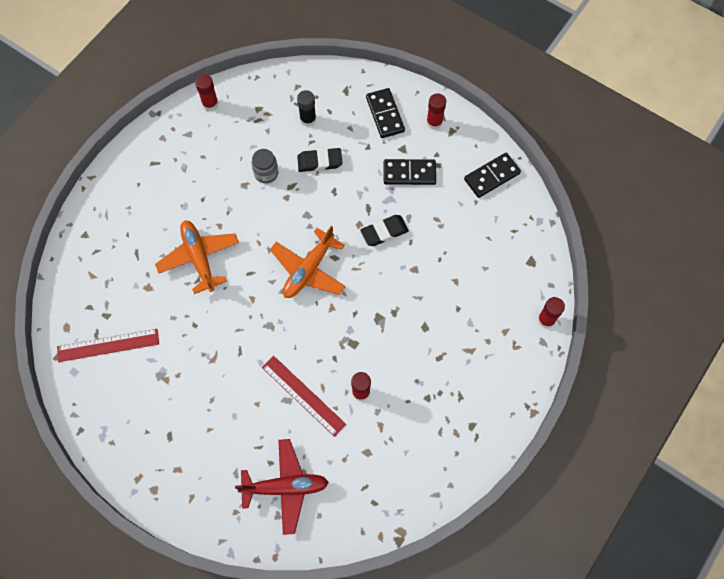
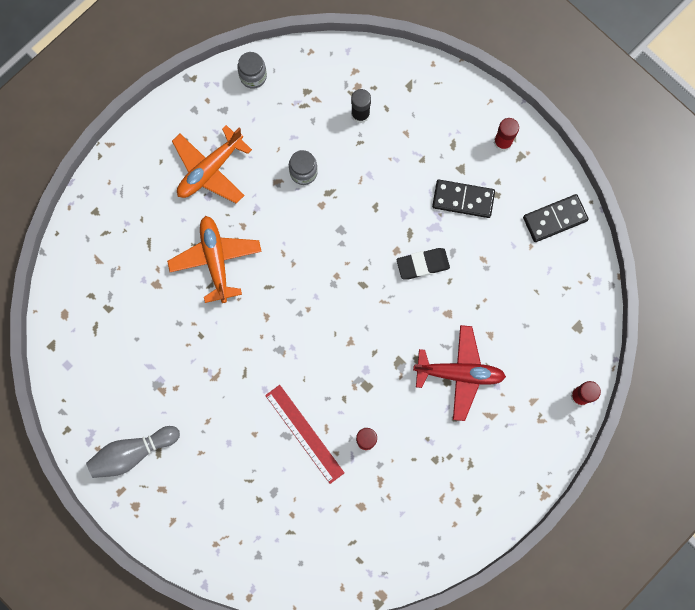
camera: 10 degrees right, 10 degrees up
red ruler [57,329,159,362] -> none
red glue stick [195,74,219,111] -> grey jar [237,52,267,89]
red plane [235,439,329,535] -> red plane moved to [413,325,506,421]
orange plane [270,226,346,298] -> orange plane moved to [172,125,252,204]
black eraser [297,148,342,172] -> none
black domino [366,88,405,138] -> none
none -> grey bowling pin [86,426,180,478]

